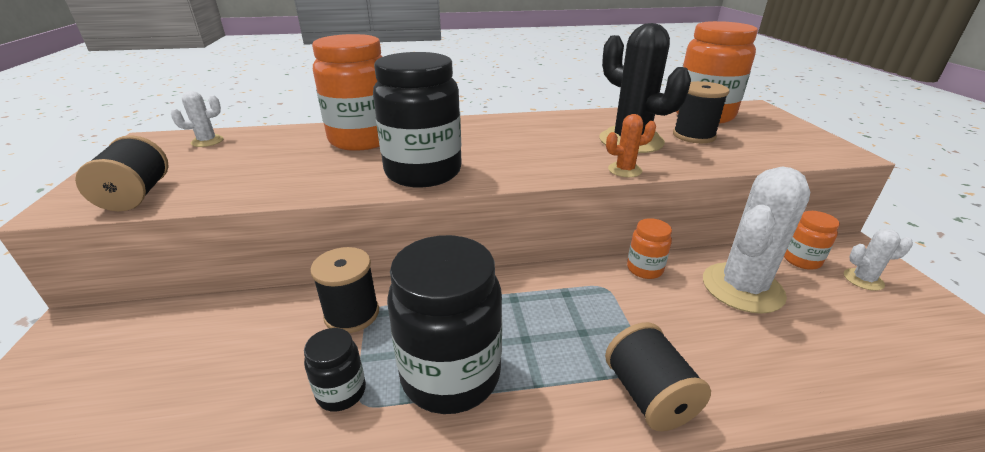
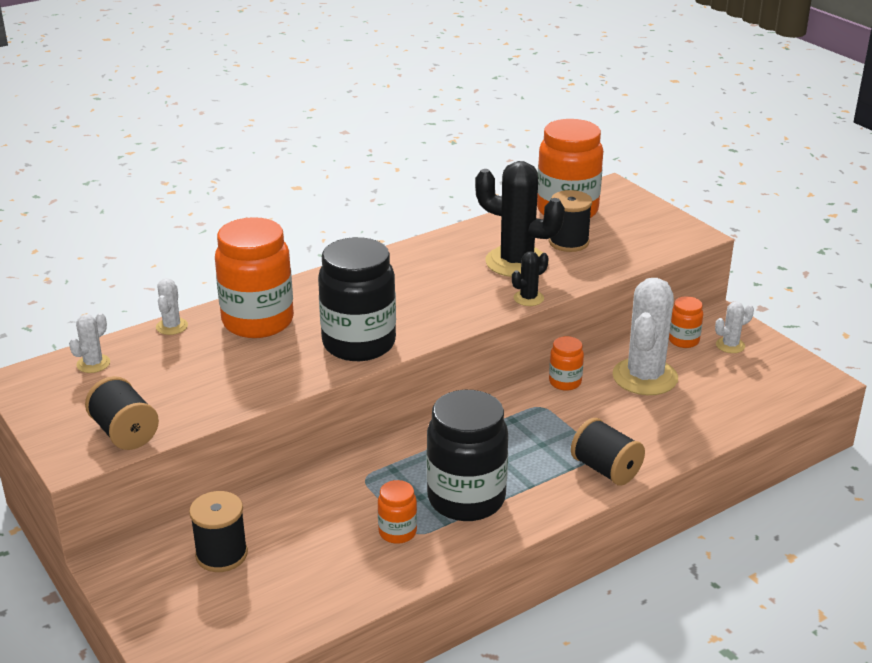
camera: 25 degrees left, 0 degrees up
black jar [304,328,366,412] -> orange jar [378,480,417,544]
black spool [310,247,379,333] -> black spool moved to [189,491,248,572]
orange cactus [606,114,656,177] -> black cactus [512,251,549,306]
none -> white cactus [156,278,188,335]

